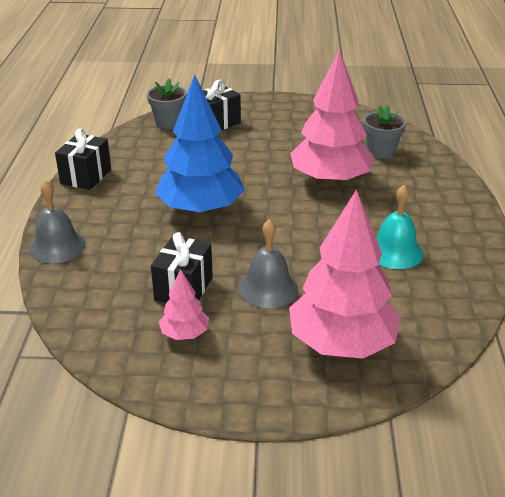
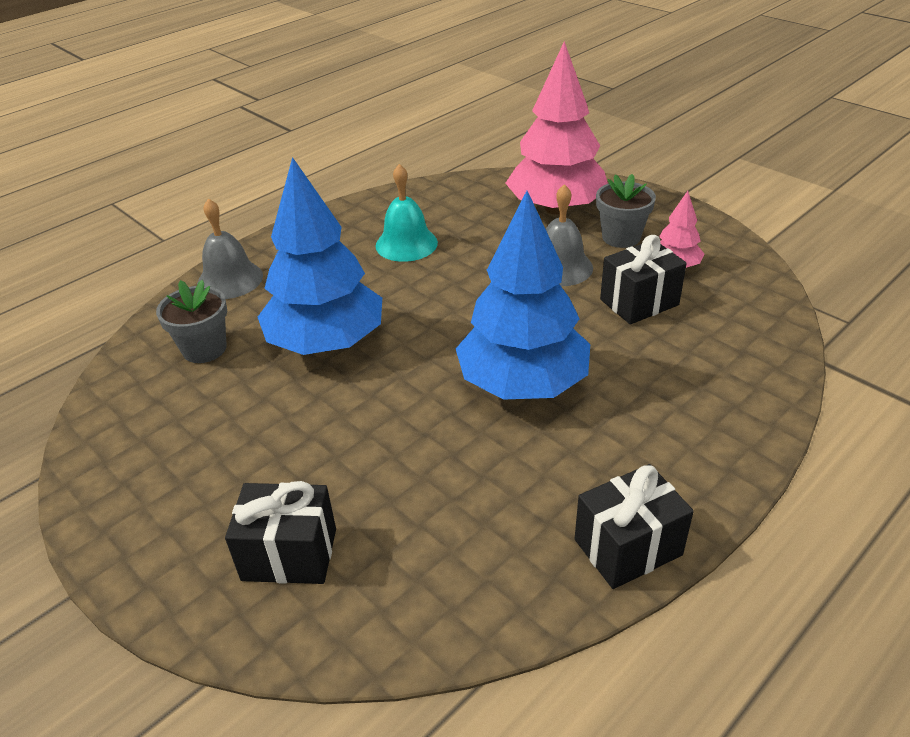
camera: 135 degrees left, 5 degrees up
grey bell [29,180,86,264] -> grey bell moved to [197,198,263,299]
grey flower pot [147,78,187,129] -> grey flower pot moved to [596,174,656,248]
pink tree [290,50,374,185] -> blue tree [258,157,382,355]

